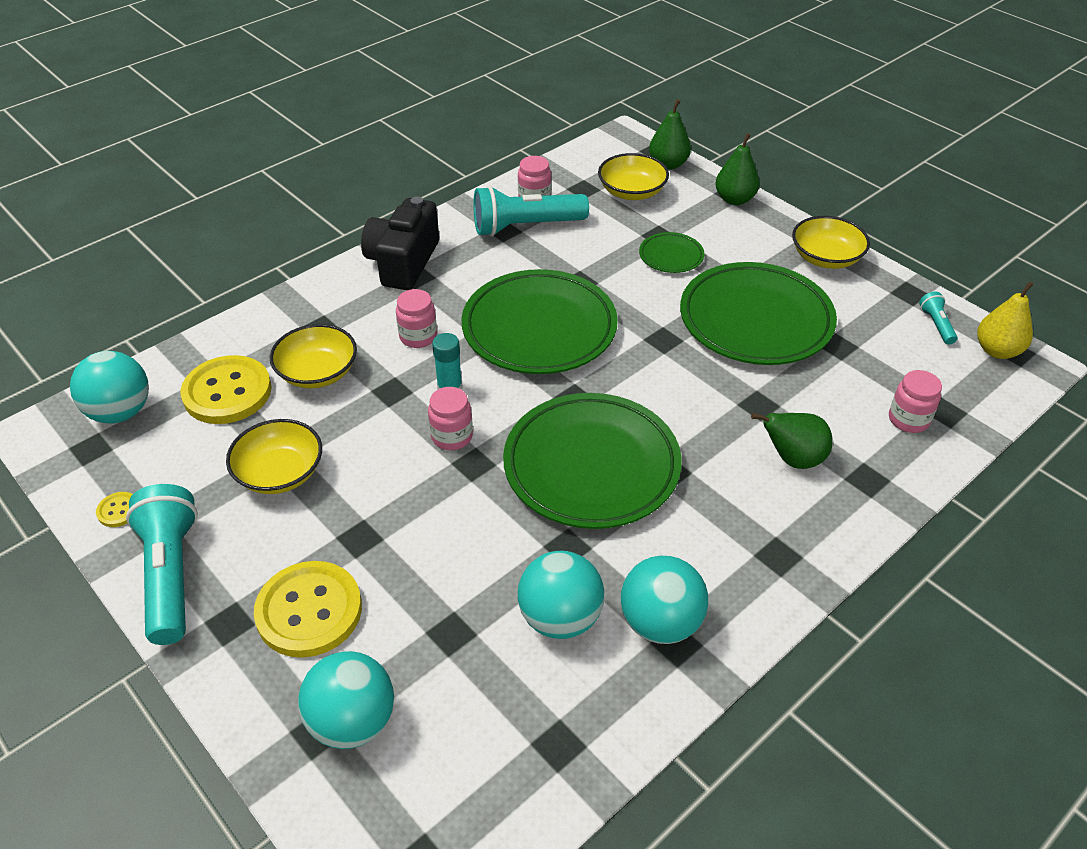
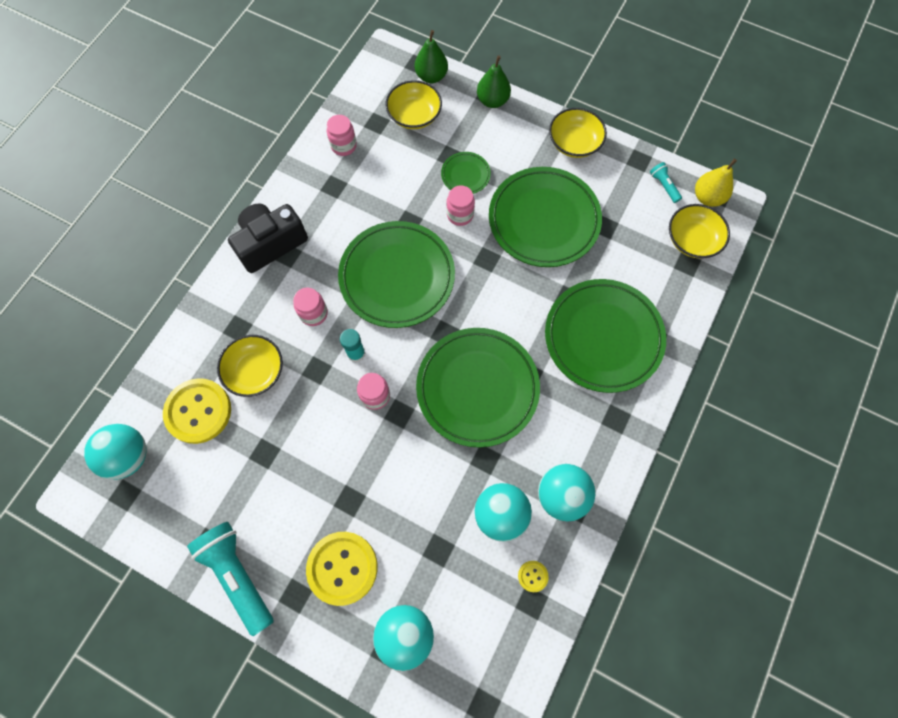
camera: 20 degrees left, 25 degrees up
yellow button [96,492,133,527] -> yellow button moved to [518,561,549,592]
yellow bowl [226,419,322,494] -> yellow bowl moved to [669,204,730,258]
black camera [361,197,439,290] -> black camera turned 60 degrees clockwise [228,203,308,273]
turquoise flashlight [473,186,589,236] -> none
green pear [751,413,833,469] -> green plate [545,279,666,393]
pink jar [889,370,942,433] -> pink jar moved to [446,185,475,226]

